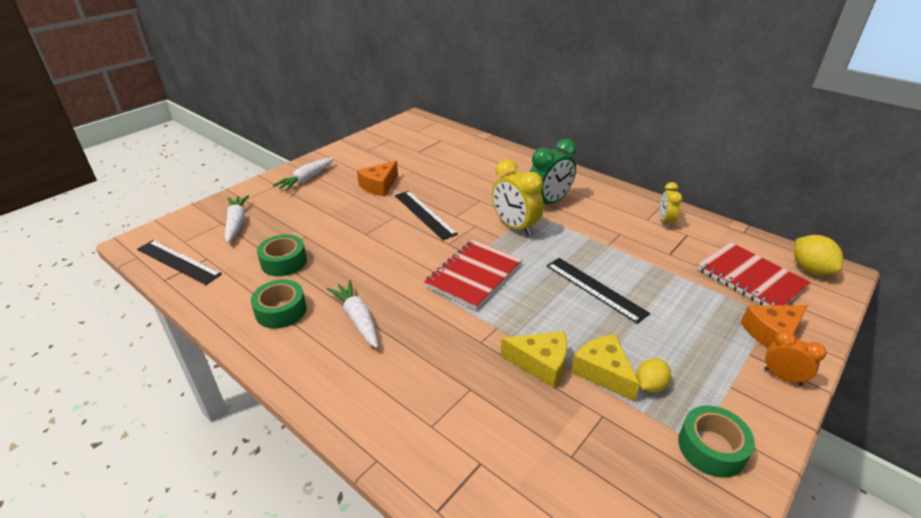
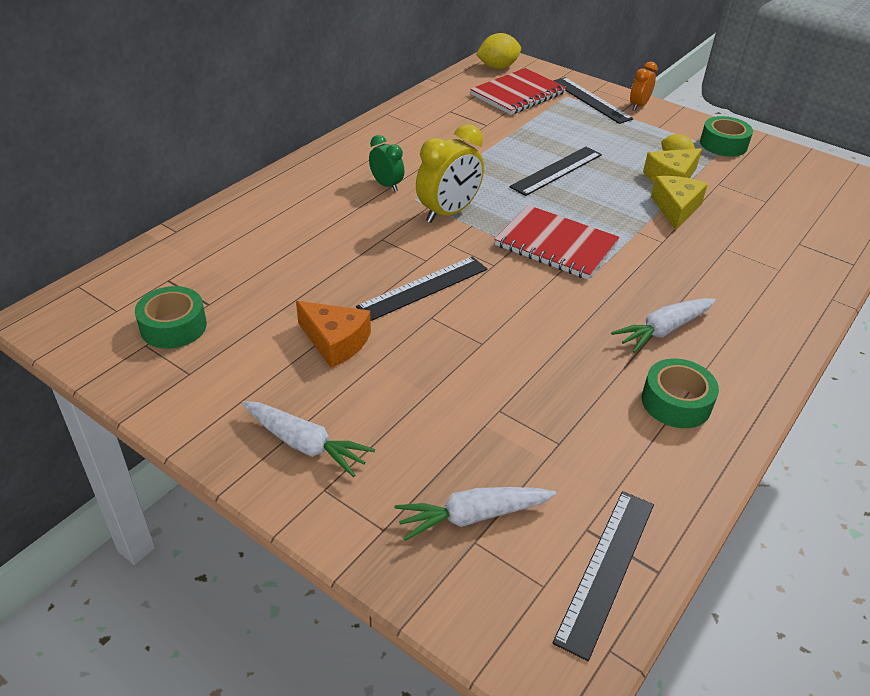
camera: 95 degrees left, 5 degrees up
green tape [257,234,307,276] -> green tape moved to [135,286,207,349]
green clock [530,139,577,204] -> green clock [369,135,404,192], size x0.59
yellow clock [660,182,683,228] -> none
orange cheese [741,305,808,348] -> black ruler [553,77,633,124]

